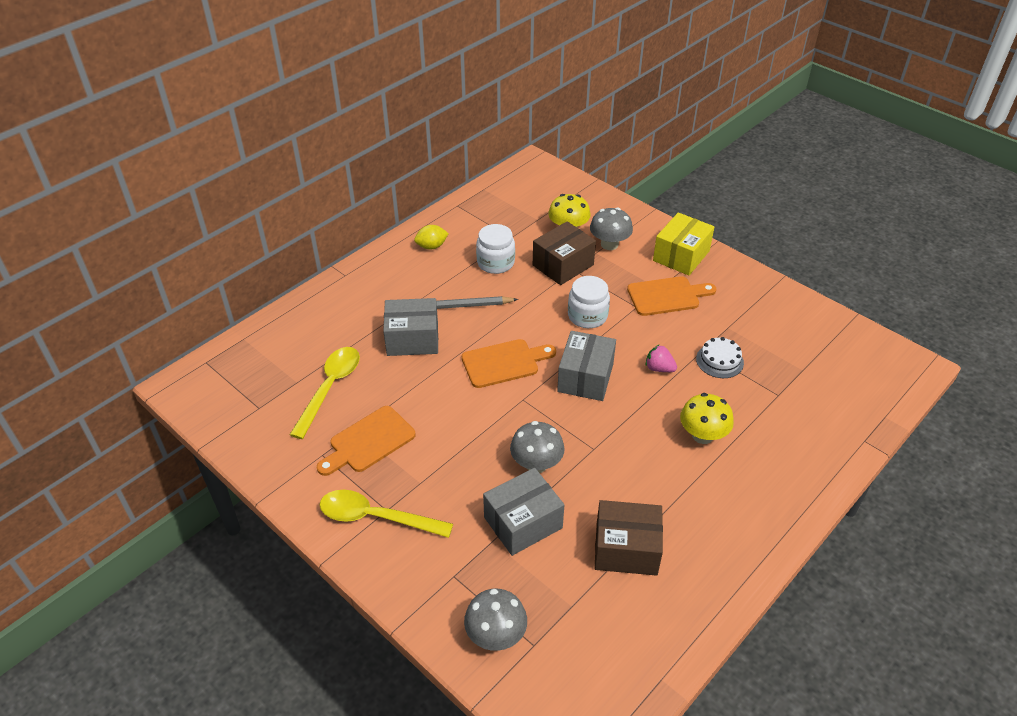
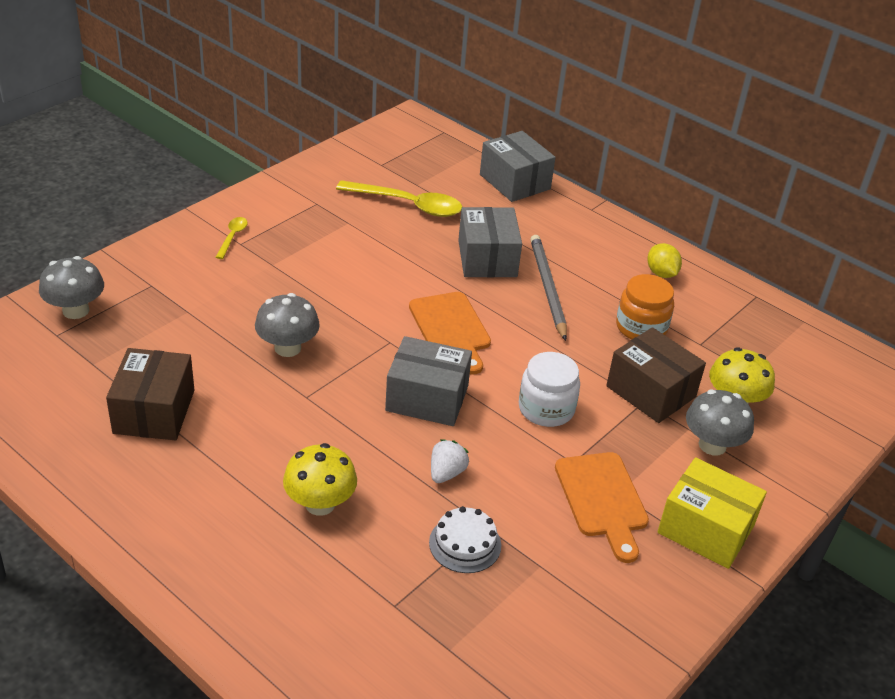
camera: 85 degrees right, 5 degrees down
orange cutting board [317,406,416,476] -> none
yellow spoon [320,490,453,538] -> yellow spoon [216,217,248,259], size x0.49
white jar [476,224,515,274] -> orange jar [616,274,674,340]
grey box [483,468,564,556] -> grey box moved to [480,131,556,202]
pink strawberry [646,344,677,372] -> white strawberry [431,439,469,483]

